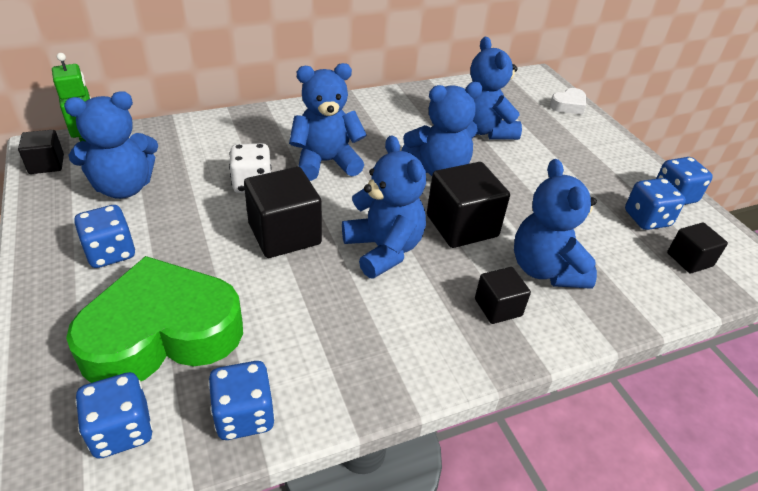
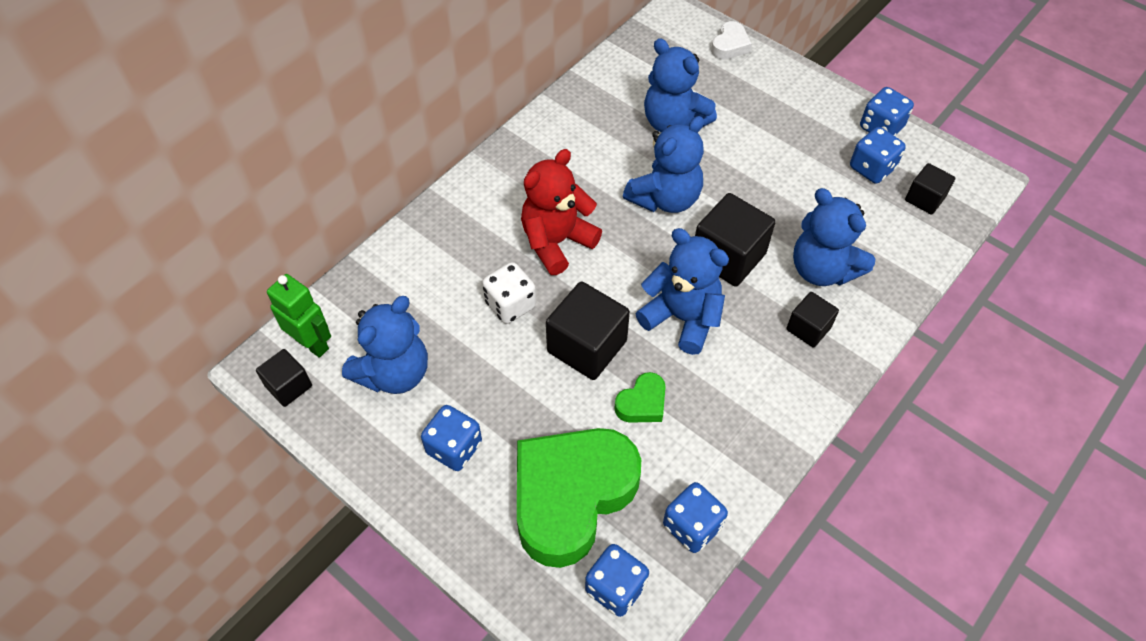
camera: 25 degrees left, 15 degrees up
blue teddy bear [289,63,367,181] -> red teddy bear [521,149,602,275]
none -> green heart [614,372,666,423]

